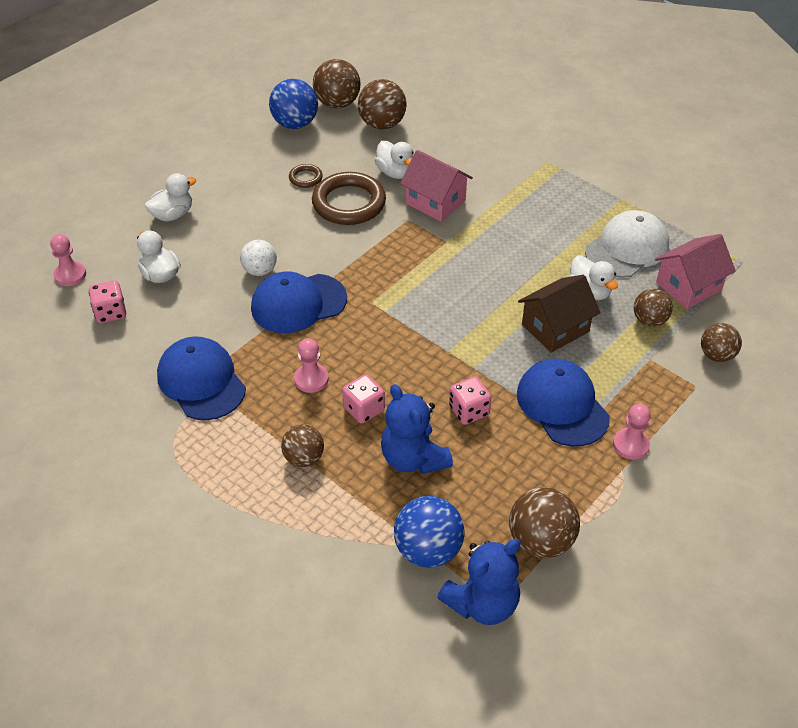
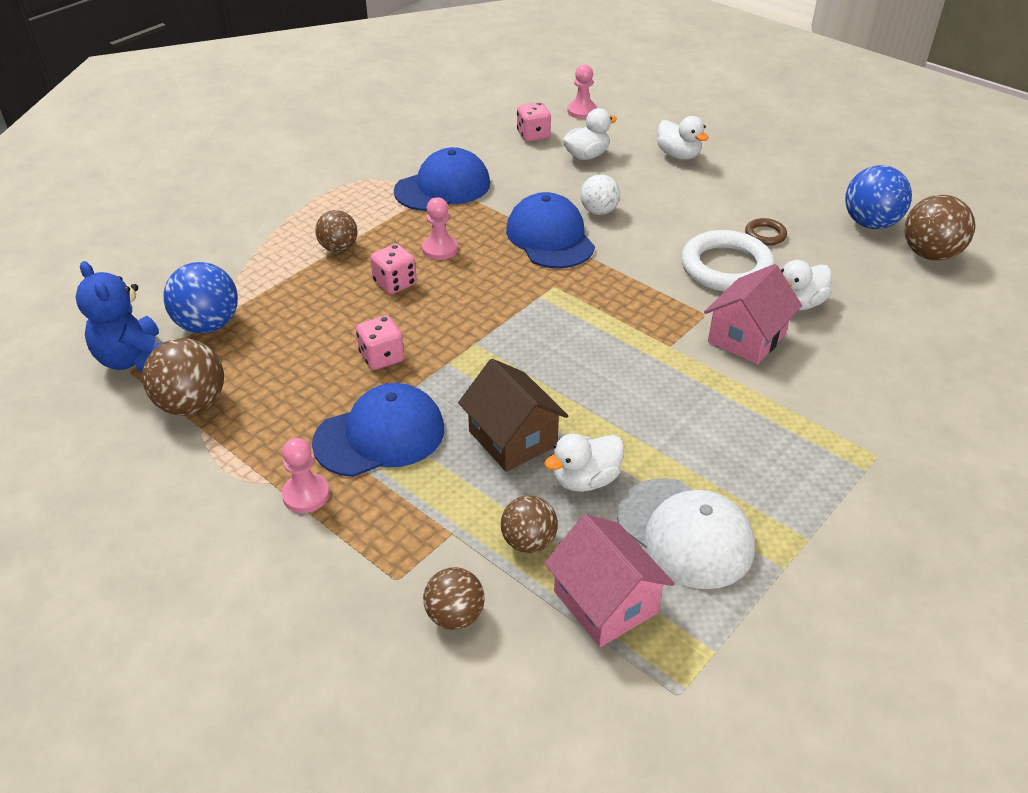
camera: 90 degrees right, 5 degrees down
brown ring [312,172,386,225] -> white ring [681,230,775,292]
brown ball [358,79,407,130] -> none
blue teddy bear [381,384,453,474] -> none

